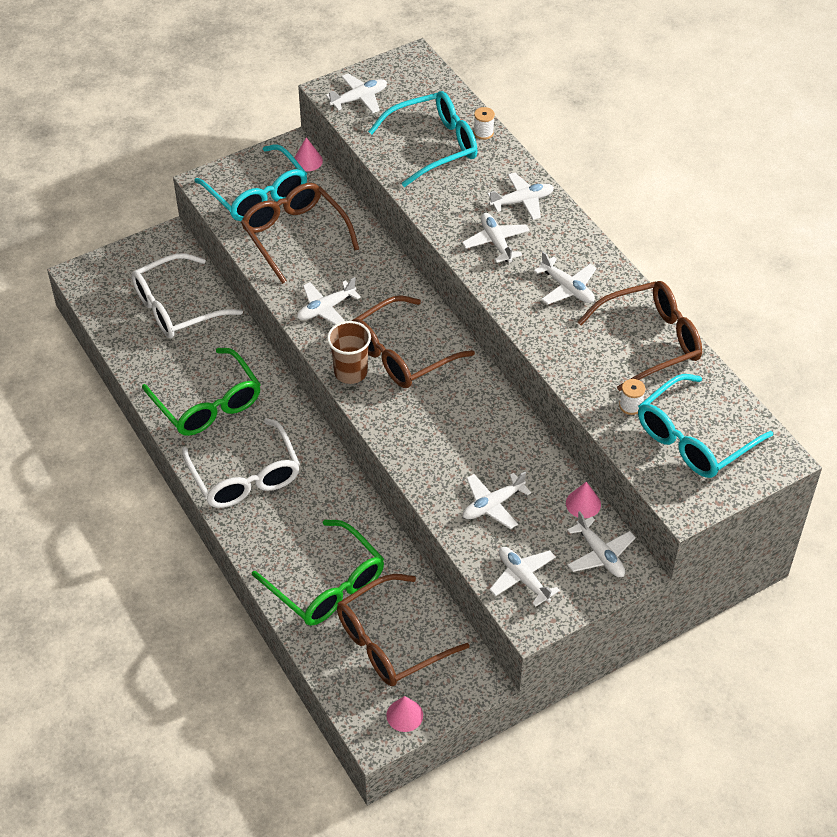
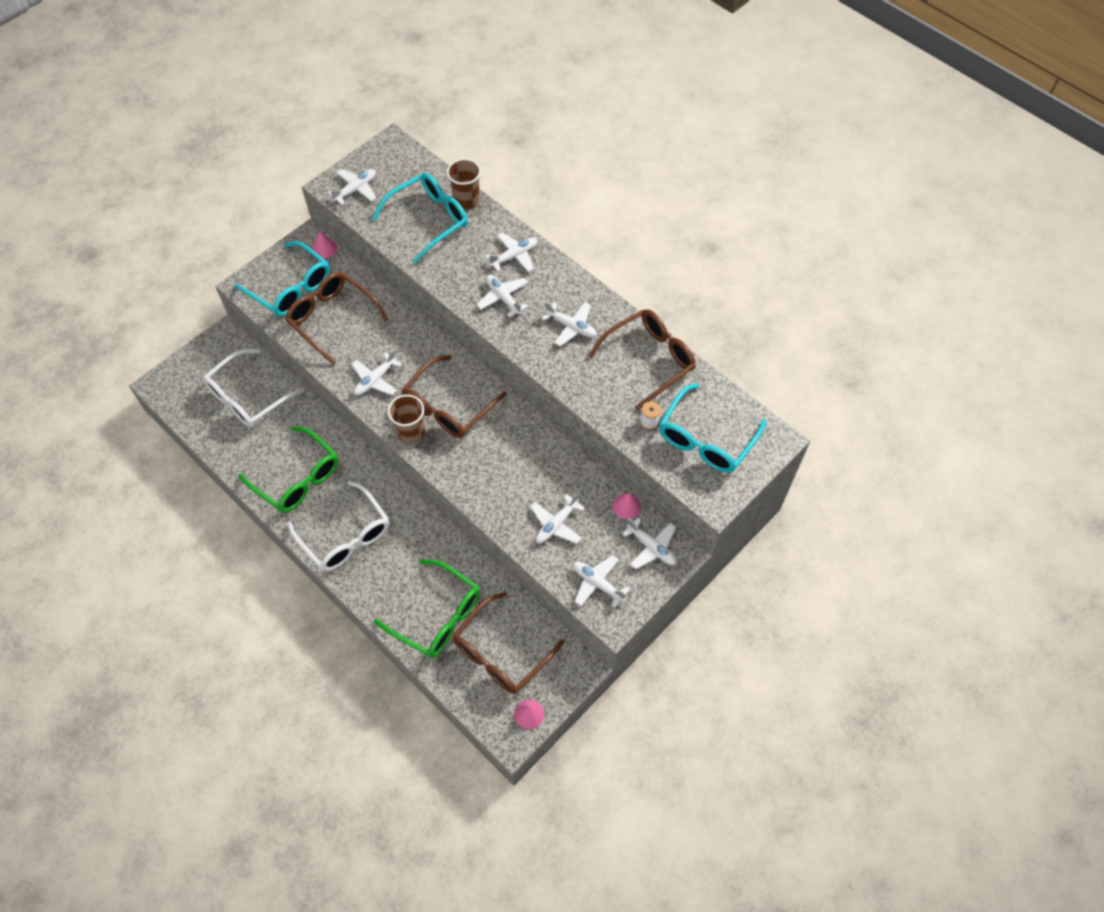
camera: 15 degrees left, 10 degrees up
white spool [474,107,495,140] -> brown cup [447,159,481,209]

